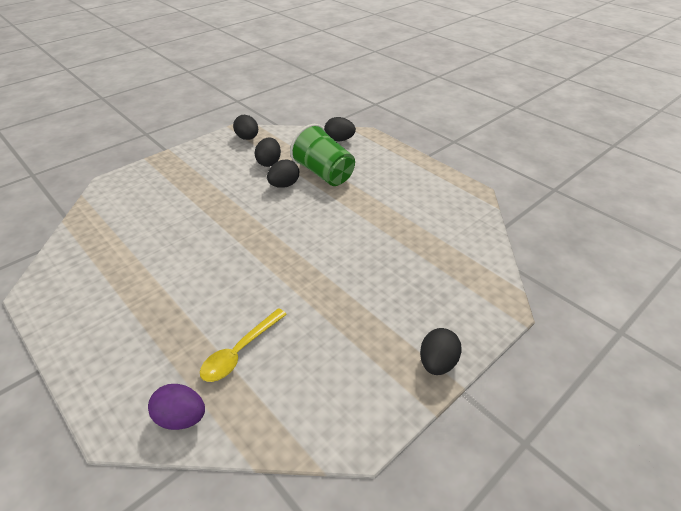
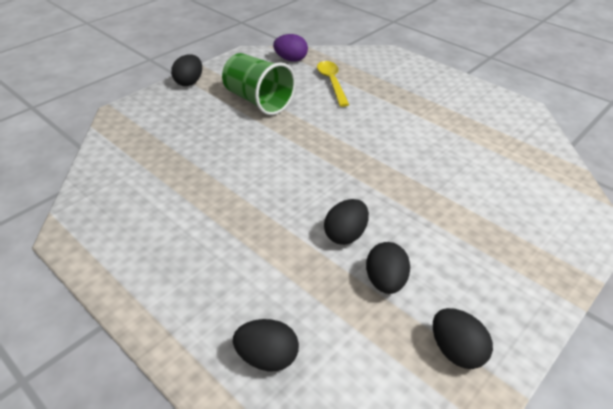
camera: 175 degrees right, 0 degrees up
purple egg [148,384,205,430] -> purple egg moved to [273,34,308,62]
yellow spoon [200,308,287,382] -> yellow spoon turned 45 degrees counterclockwise [317,61,349,107]
green cup [290,124,355,186] -> green cup moved to [222,53,296,115]

